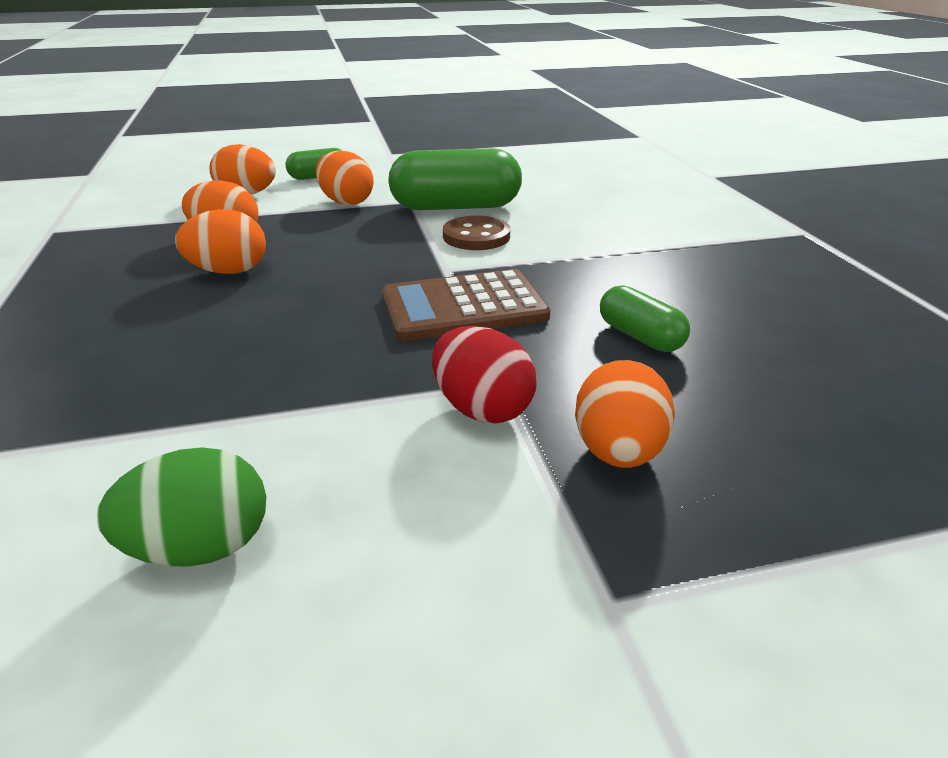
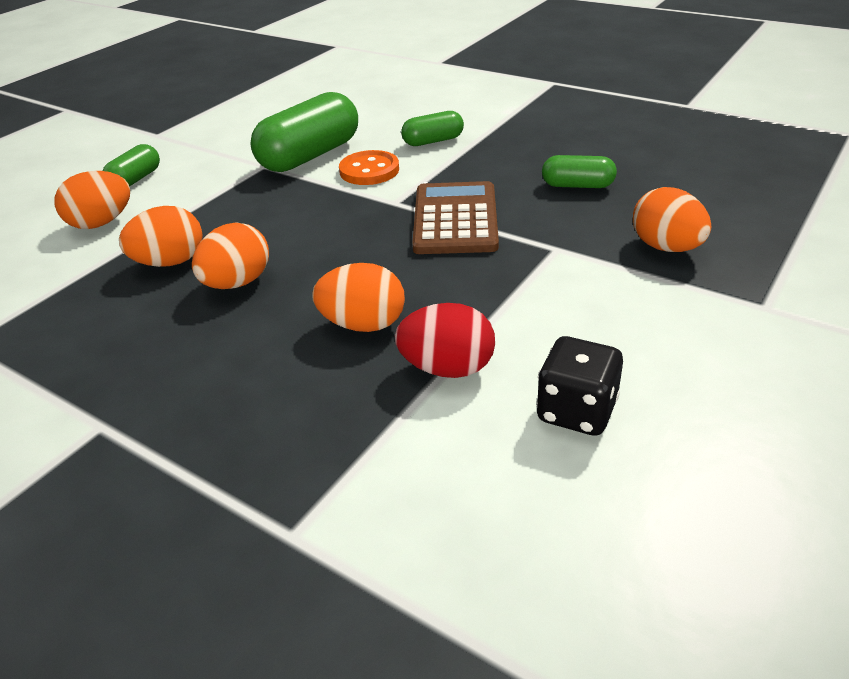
camera: 40 degrees left, 5 degrees up
green egg [97,447,266,567] -> black dice [536,336,623,436]
orange egg [316,150,374,206] -> orange egg moved to [312,263,405,332]
brown calculator [382,269,550,341] -> brown calculator turned 150 degrees clockwise [412,181,499,254]
red egg [432,326,537,424] -> red egg moved to [395,303,495,378]
brown button [443,216,510,250] -> orange button [339,150,399,185]
none -> green capsule [401,111,464,146]

